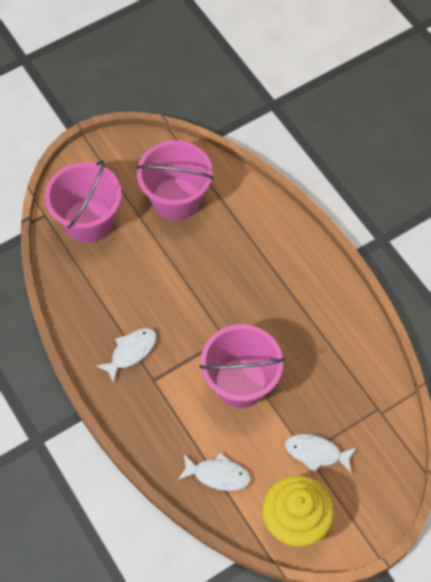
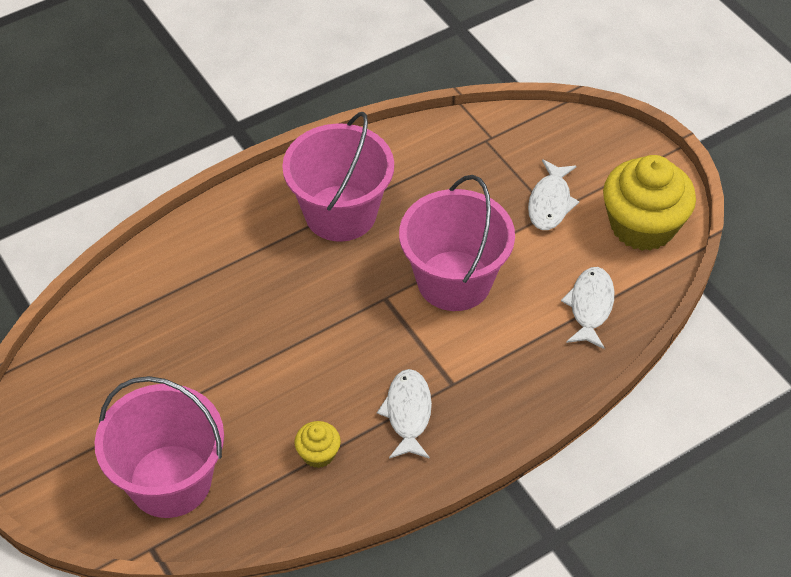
camera: 90 degrees left, 10 degrees down
white fish [96,328,156,383] -> white fish turned 45 degrees clockwise [377,369,432,459]
pink bucket [136,140,214,220] -> pink bucket moved to [282,112,394,242]
none -> yellow cupcake [294,421,341,468]

